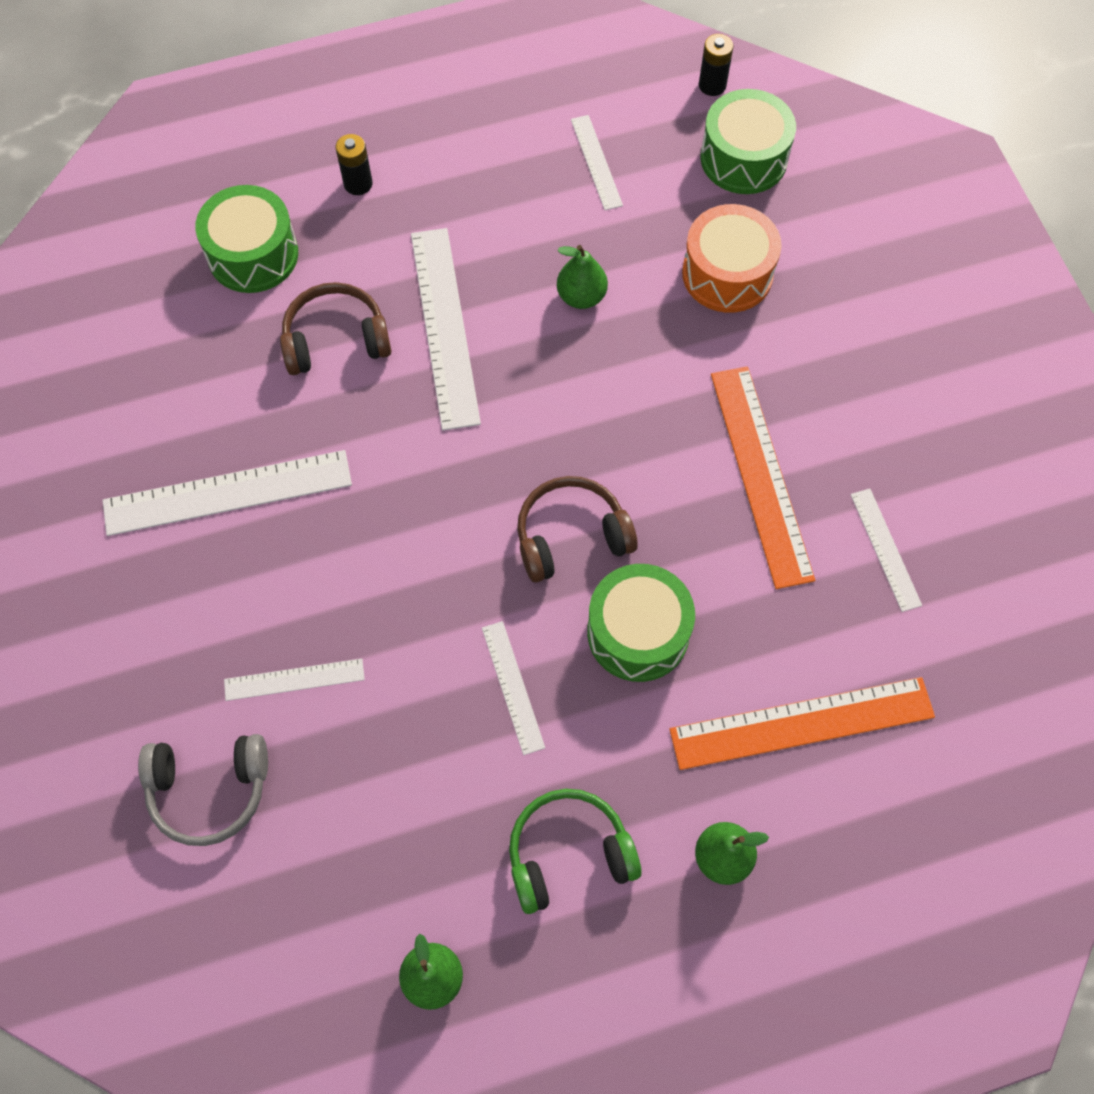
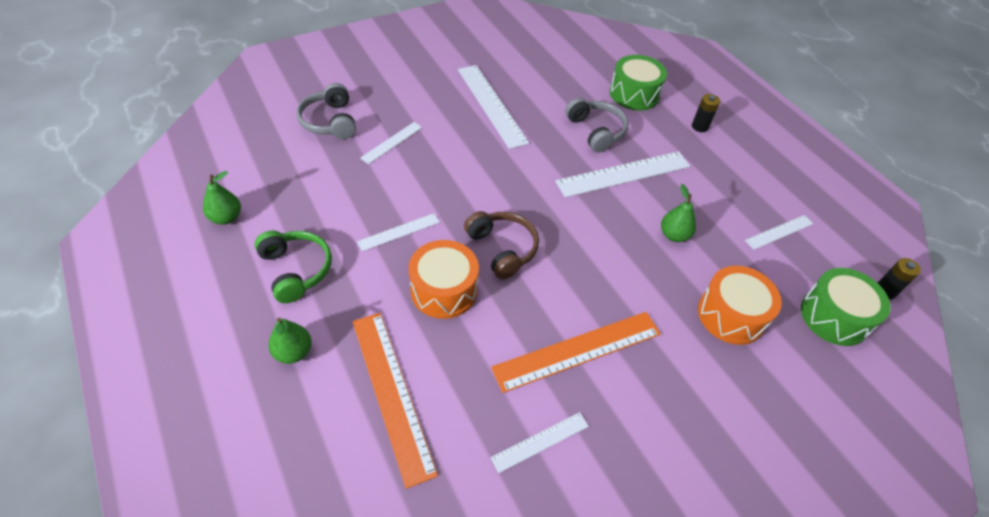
camera: 75 degrees right, 15 degrees down
white ruler [224,659,365,701] -> white ruler turned 60 degrees clockwise [360,122,422,164]
brown headphones [280,282,391,375] -> grey headphones [565,98,628,152]
green drum [587,564,695,682] -> orange drum [408,240,479,319]

